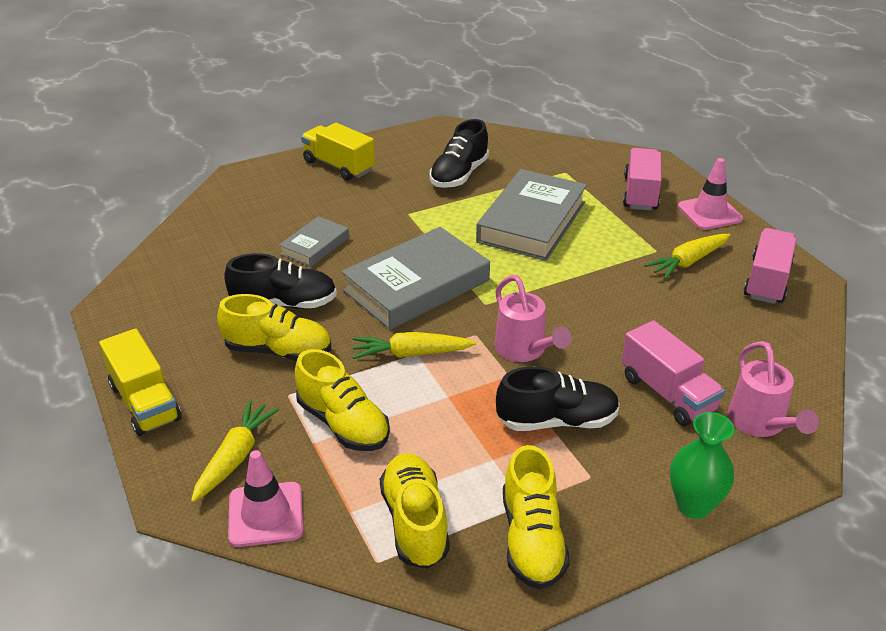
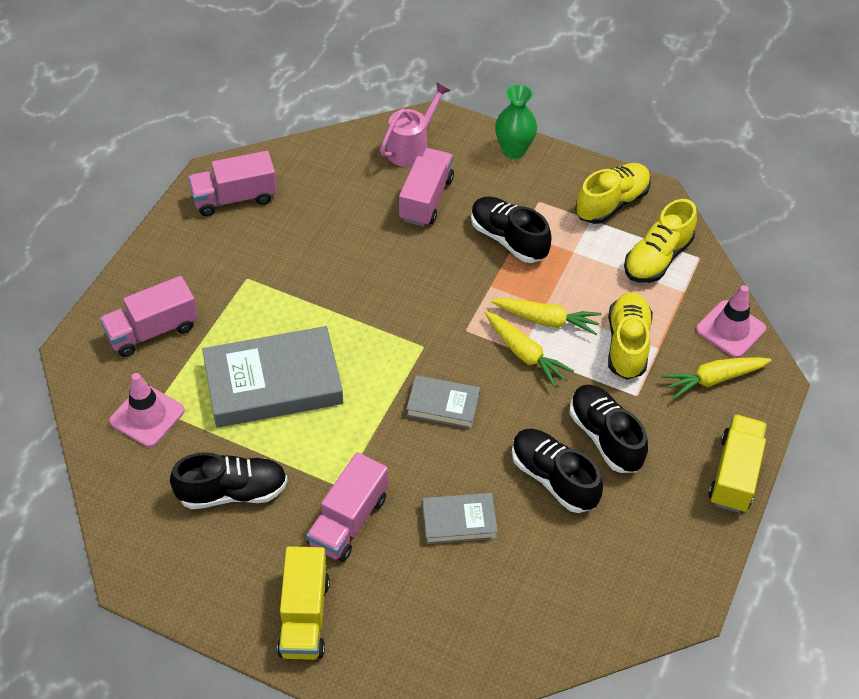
camera: 130 degrees left, 15 degrees up
yellow shoe [217,294,331,361] -> black shoe [570,384,648,473]
grey book [341,227,490,330] -> grey book [406,375,480,429], size x0.52
pink watering can [494,275,572,362] -> none
yellow carrot [644,234,730,279] -> yellow carrot moved to [491,298,601,335]
pink traffic cone [678,158,743,230] -> pink traffic cone moved to [109,373,185,447]
none -> pink truck [306,452,388,562]

